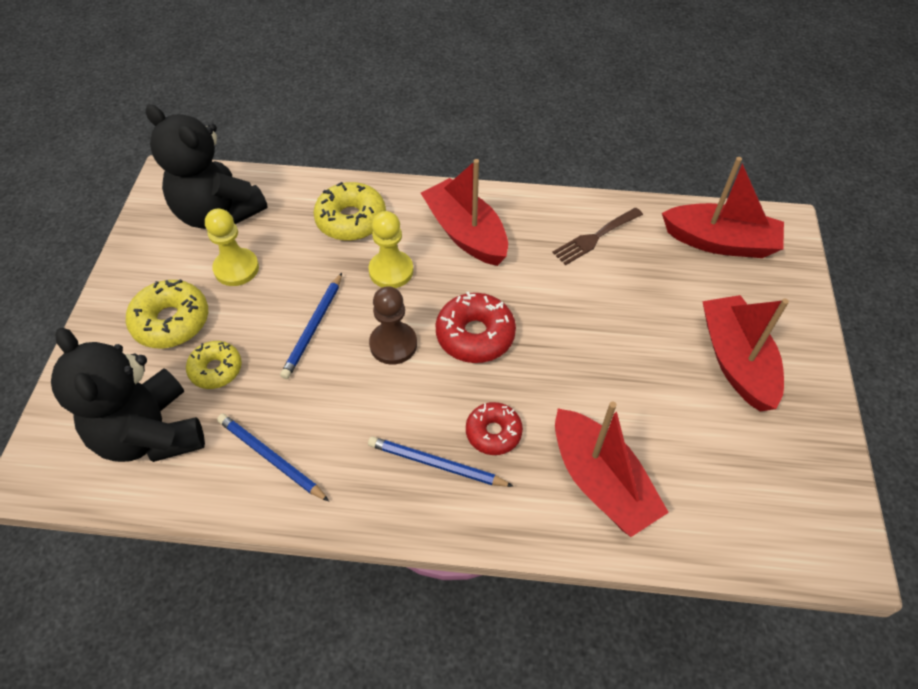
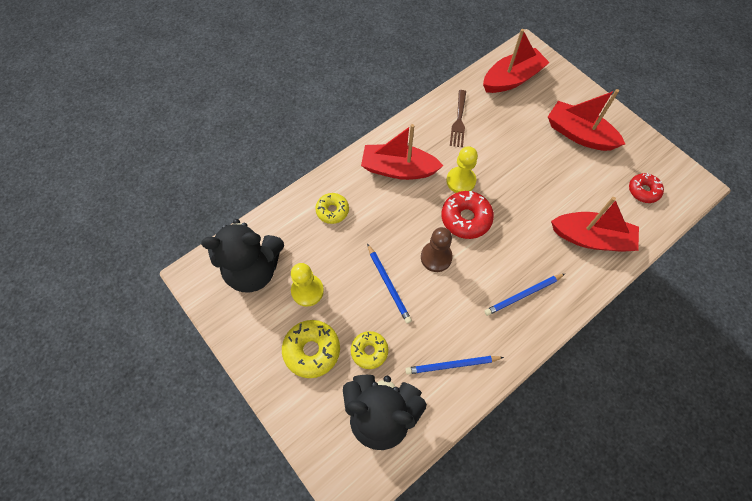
camera: 45 degrees left, 10 degrees up
yellow donut [313,182,386,241] -> yellow donut [315,193,349,224], size x0.65
yellow pawn [368,211,413,288] -> yellow pawn moved to [446,146,478,193]
red donut [466,402,523,455] -> red donut moved to [629,173,664,203]

